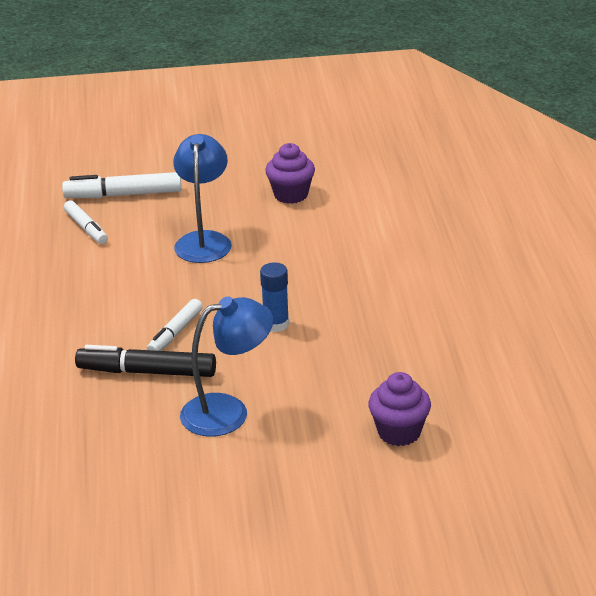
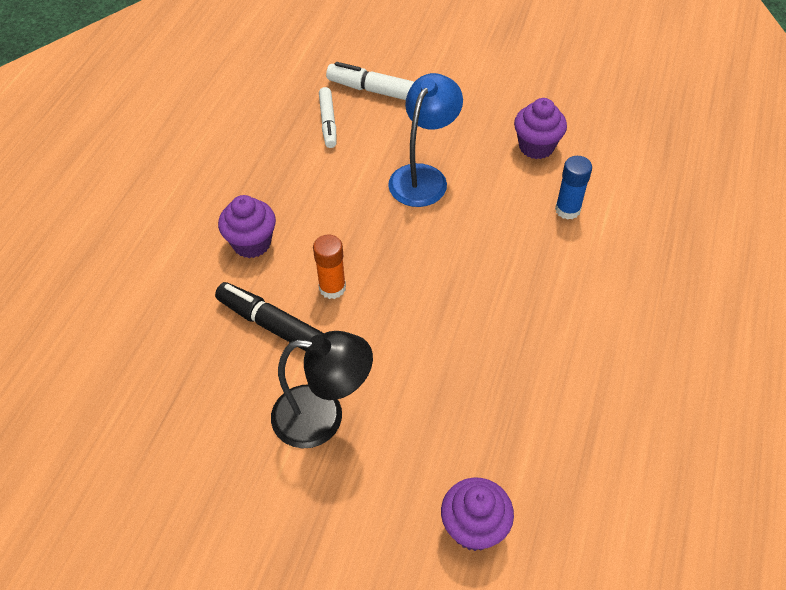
camera: 25 degrees right, 20 degrees up
white marker [147,299,203,351] -> orange glue stick [313,234,346,299]
blue lamp [180,296,273,437] -> black lamp [271,331,373,448]
blue glue stick [260,262,289,332] -> blue glue stick moved to [555,156,592,220]
none -> purple cupcake [218,195,276,258]

